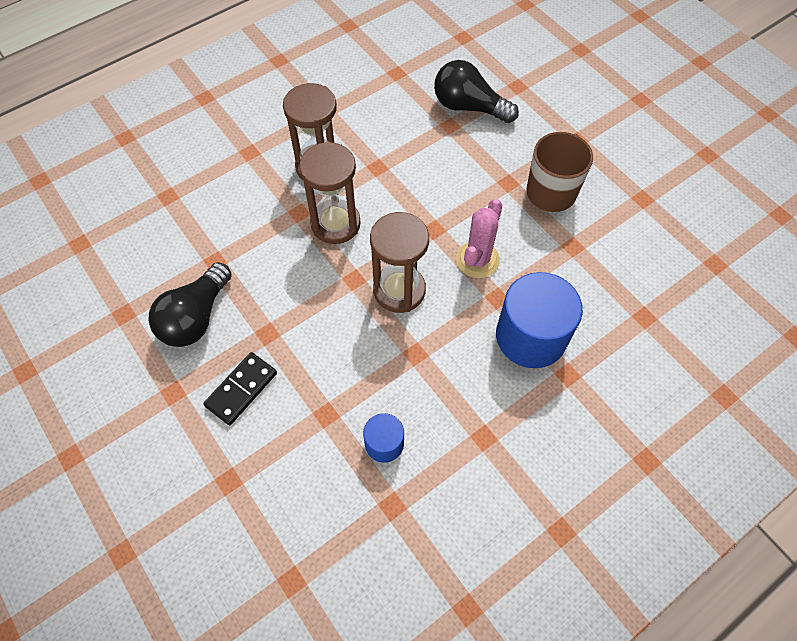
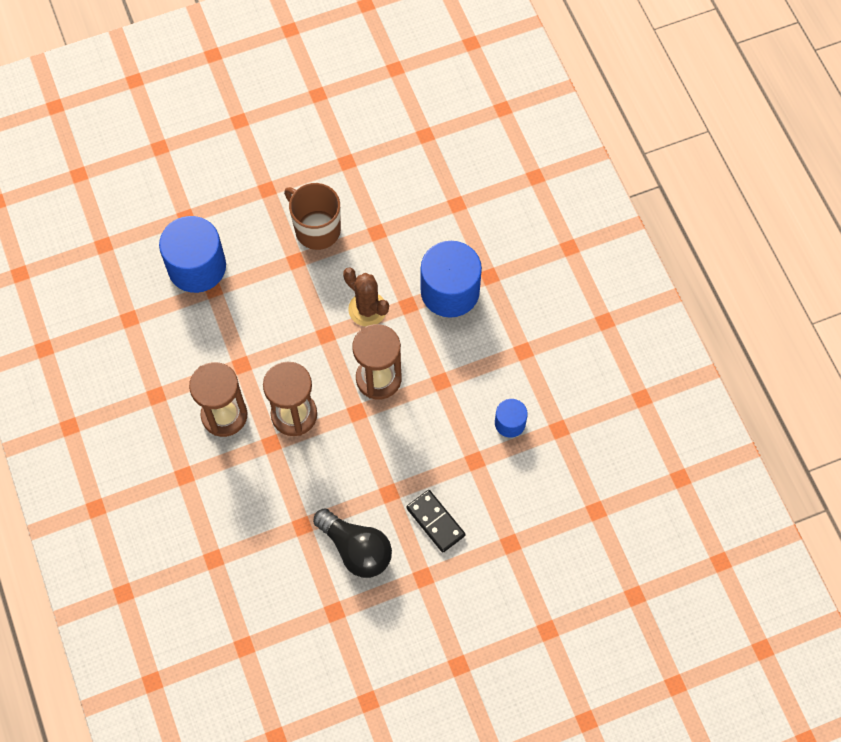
camera: 75 degrees left, 5 degrees up
black light bulb [434,60,519,123] -> blue cylinder [159,216,226,293]
pink cactus [456,199,503,278] -> brown cactus [343,267,389,326]

